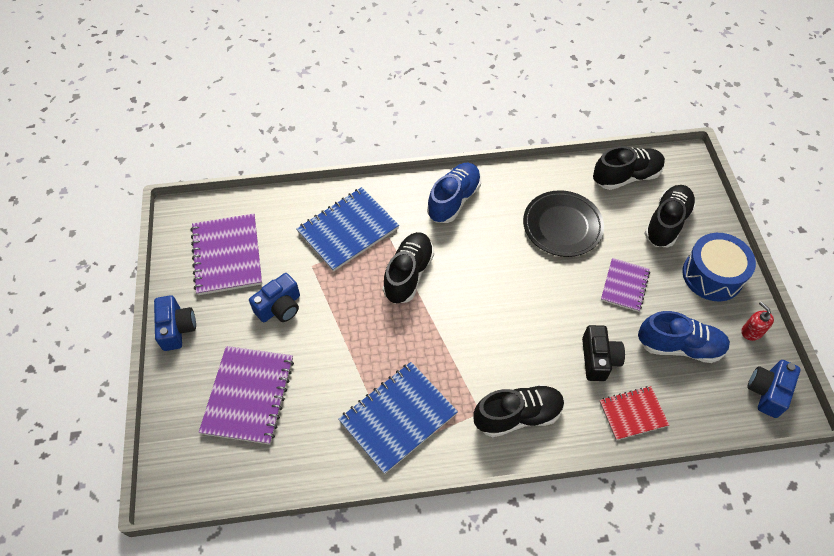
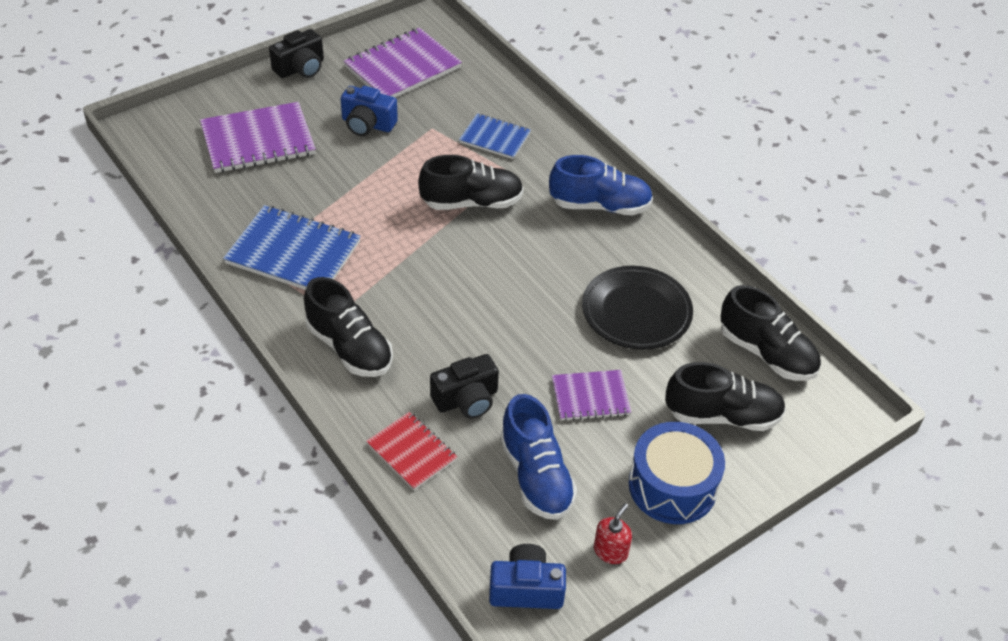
camera: 60 degrees right, 10 degrees down
blue camera [154,295,196,351] -> black camera [269,29,324,78]
blue notebook [296,187,399,272] -> blue notebook [459,113,531,159], size x0.60

